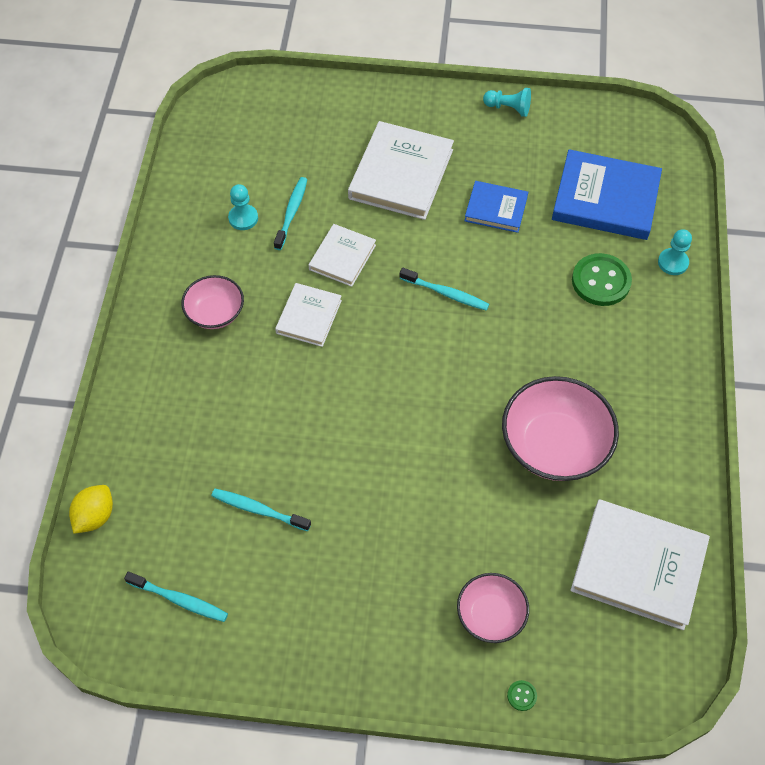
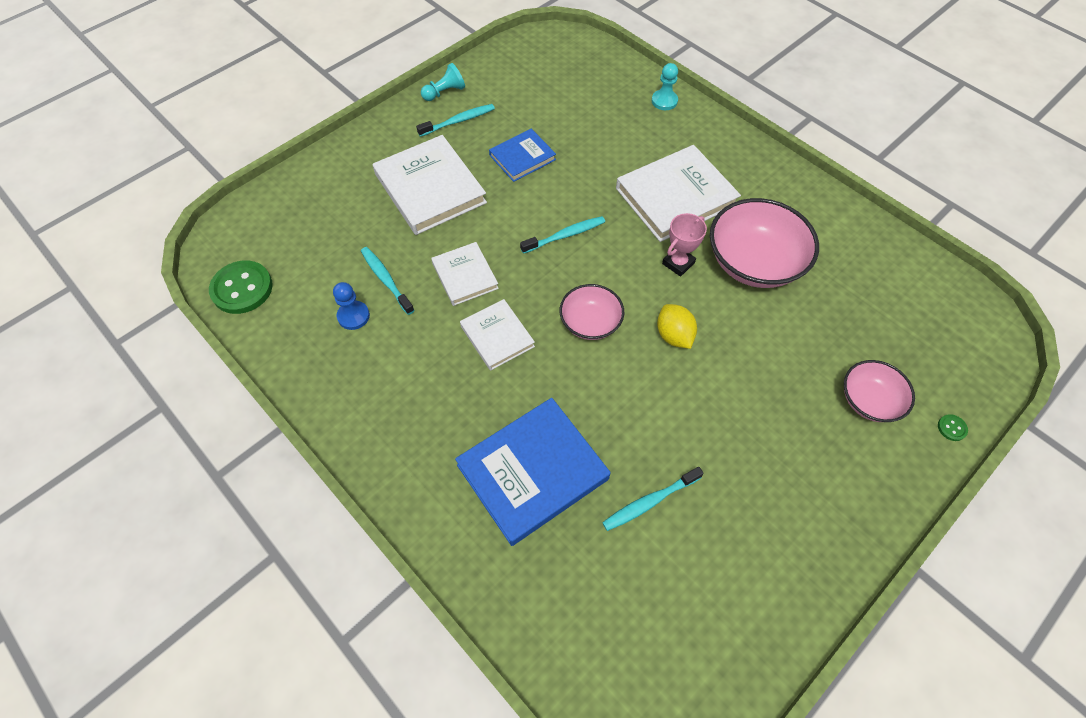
camera: 50 degrees left, 0 degrees up
yellow lemon [69,485,113,534] -> yellow lemon moved to [657,304,697,349]
turquoise toothbrush [124,572,228,622] -> turquoise toothbrush moved to [416,104,495,137]
pink bowl [181,275,244,329] -> pink bowl moved to [560,284,624,340]
turquoise pawn [228,184,258,230] -> blue pawn [333,282,370,330]
blue book [552,149,662,240] -> blue book moved to [455,398,611,546]
white book [570,500,710,630] -> white book moved to [616,145,741,242]
green button [572,253,632,306] -> green button moved to [209,261,273,314]
none -> pink trophy [662,213,707,277]

